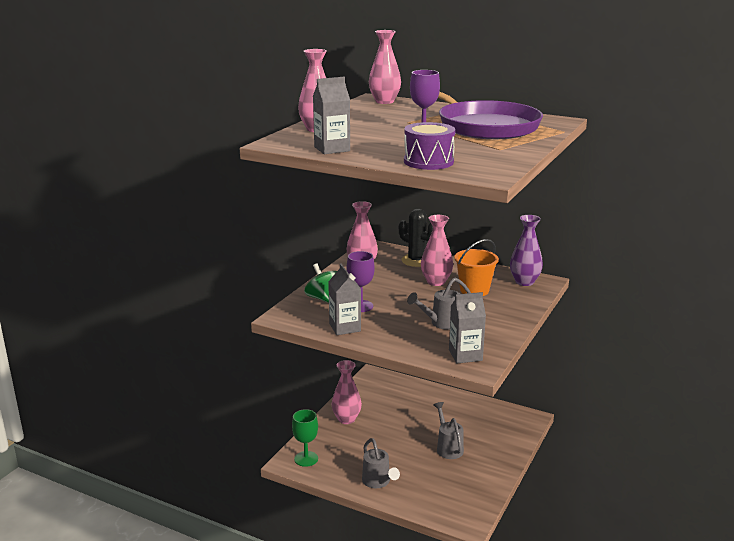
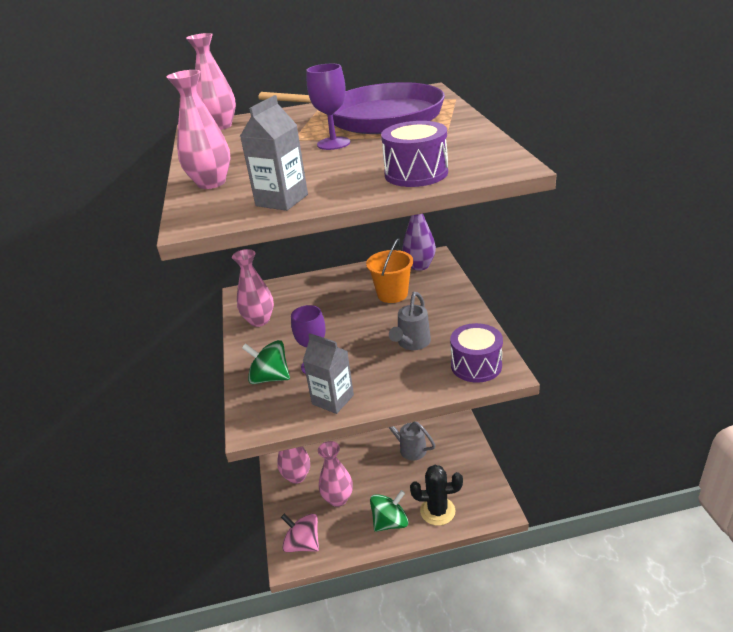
camera: 35 degrees left, 10 degrees up
green goblet [292,409,318,467] -> pink spinning top [281,513,319,552]
grey watering can [362,438,400,488] -> green spinning top [370,490,408,532]
black cactus [399,209,433,267] -> black cactus moved to [410,465,463,526]
pink vase [421,215,453,286] -> pink vase moved to [318,441,353,507]
grey carton [449,292,486,363] -> purple drum [450,323,503,382]

